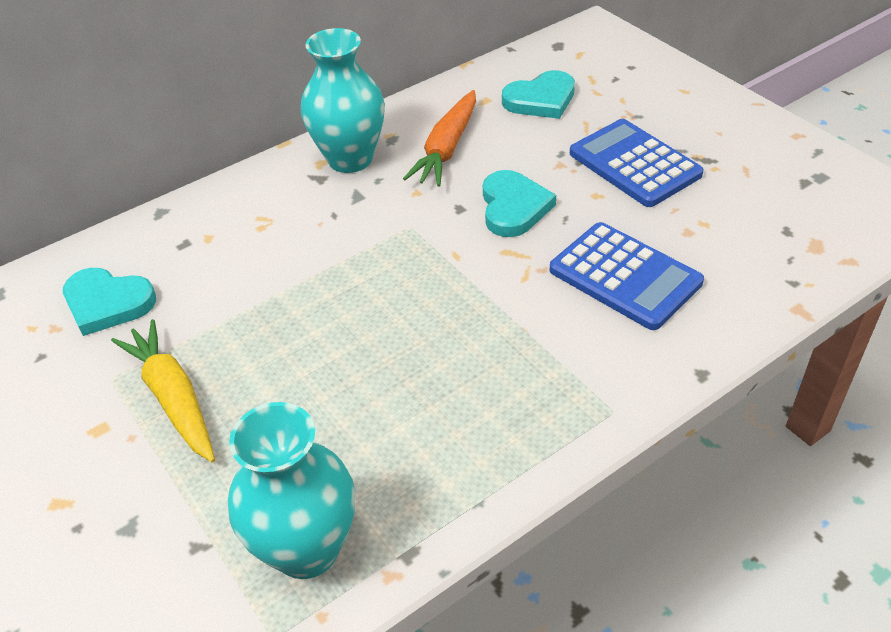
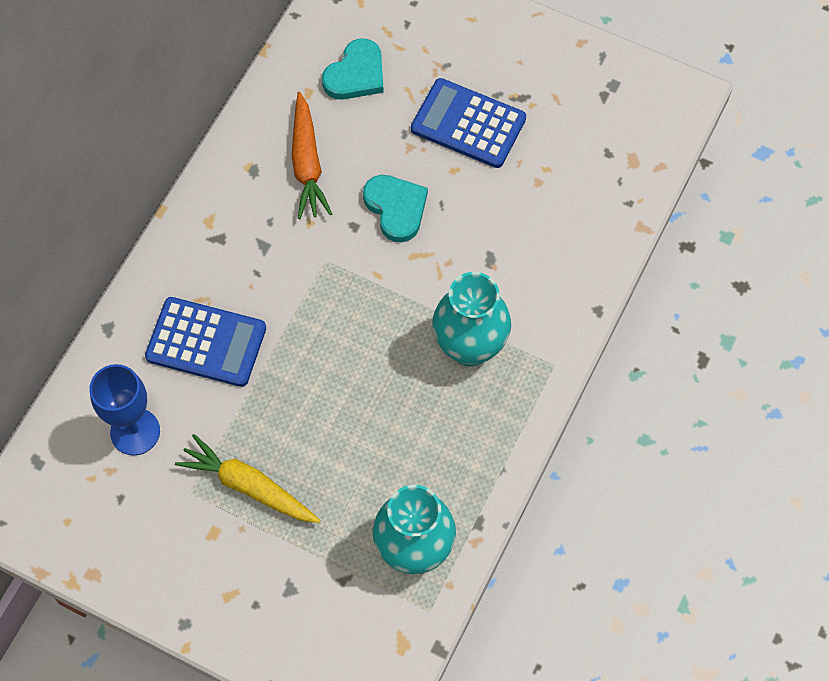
camera: 30 degrees left, 20 degrees up
turquoise heart [63,268,156,336] -> blue goblet [89,364,160,455]
turquoise vase [301,28,385,173] -> turquoise vase moved to [433,272,511,366]
blue calculator [550,222,704,330] -> blue calculator moved to [145,297,266,387]

